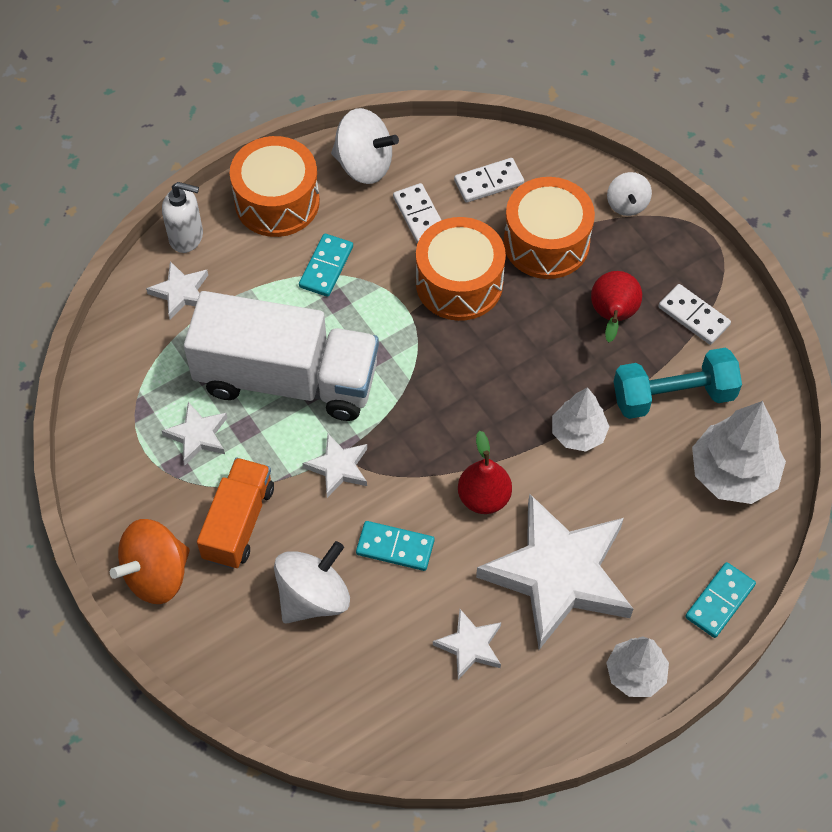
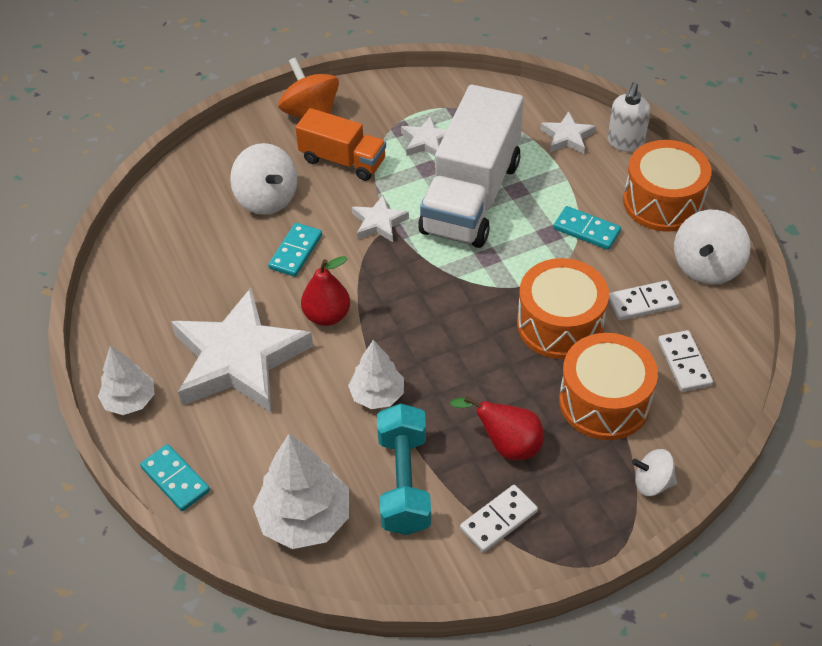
camera: 100 degrees right, 10 degrees down
white star [433,609,501,680] -> none

